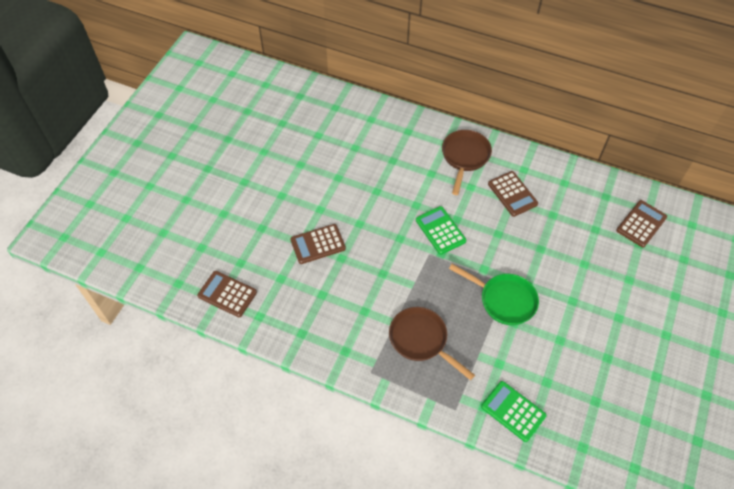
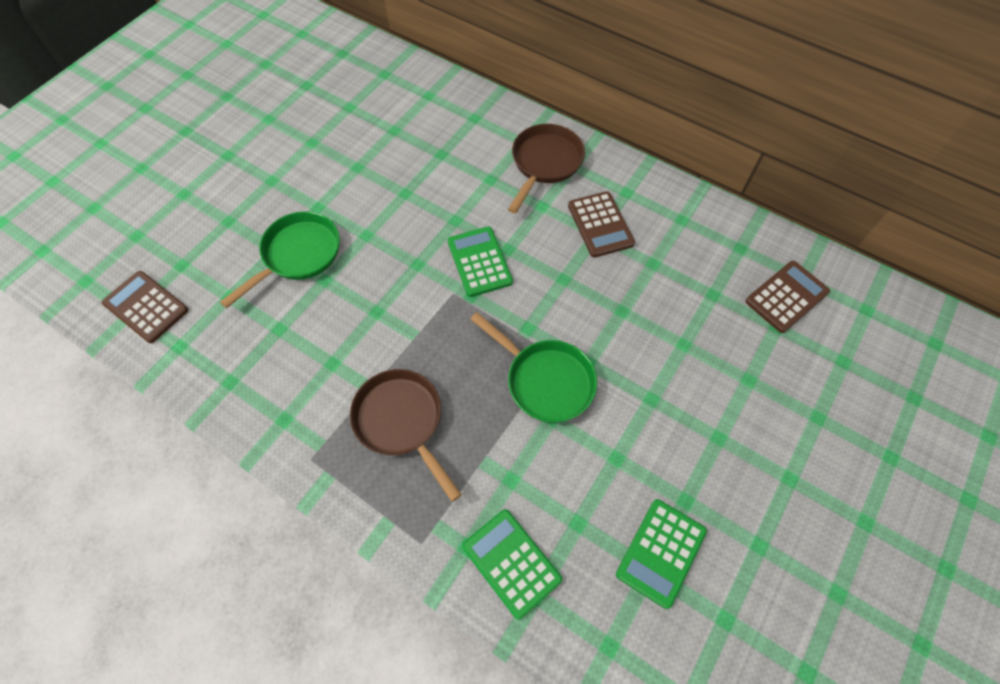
camera: 10 degrees right, 5 degrees up
brown calculator [290,224,346,264] -> green pan [220,211,340,308]
none -> green calculator [616,499,707,609]

